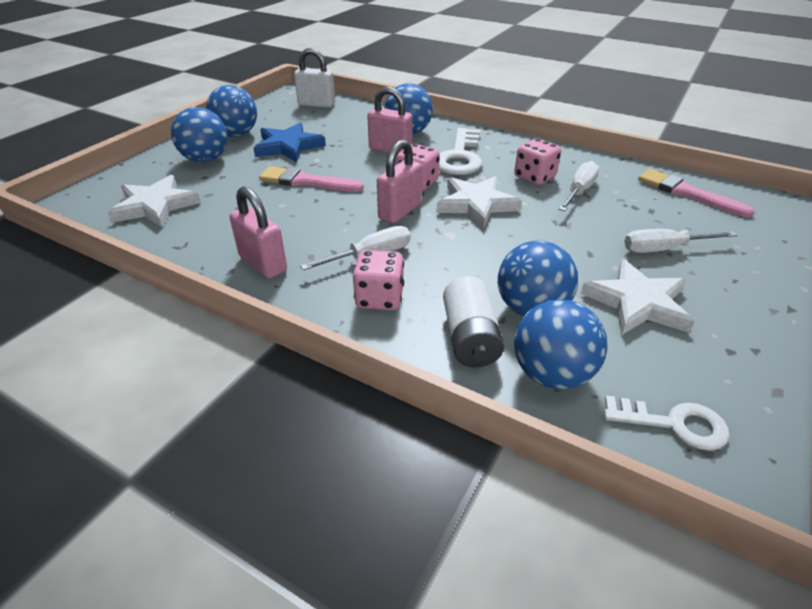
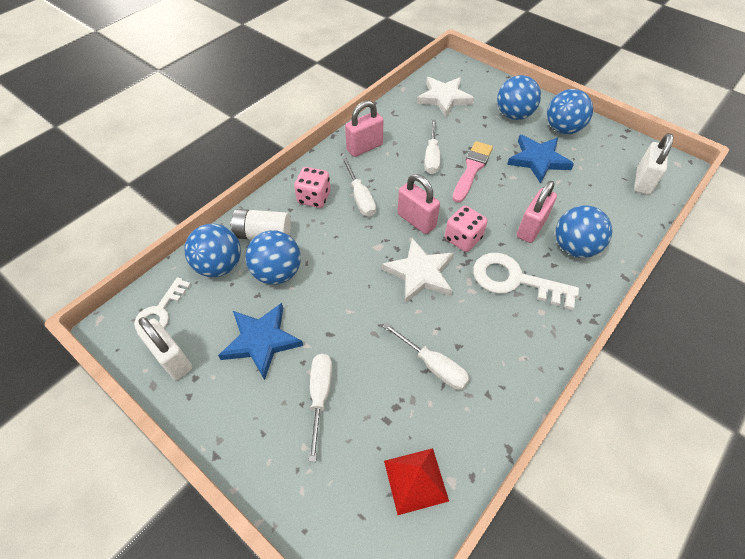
camera: 100 degrees right, 15 degrees up
pink dice [514,138,561,185] -> none
white star [581,259,694,335] -> blue star [218,303,303,380]
pink brush [638,169,754,217] -> red pyramid [384,448,449,515]
none -> white padlock [137,317,192,380]
none -> white screwdriver [425,120,440,174]

